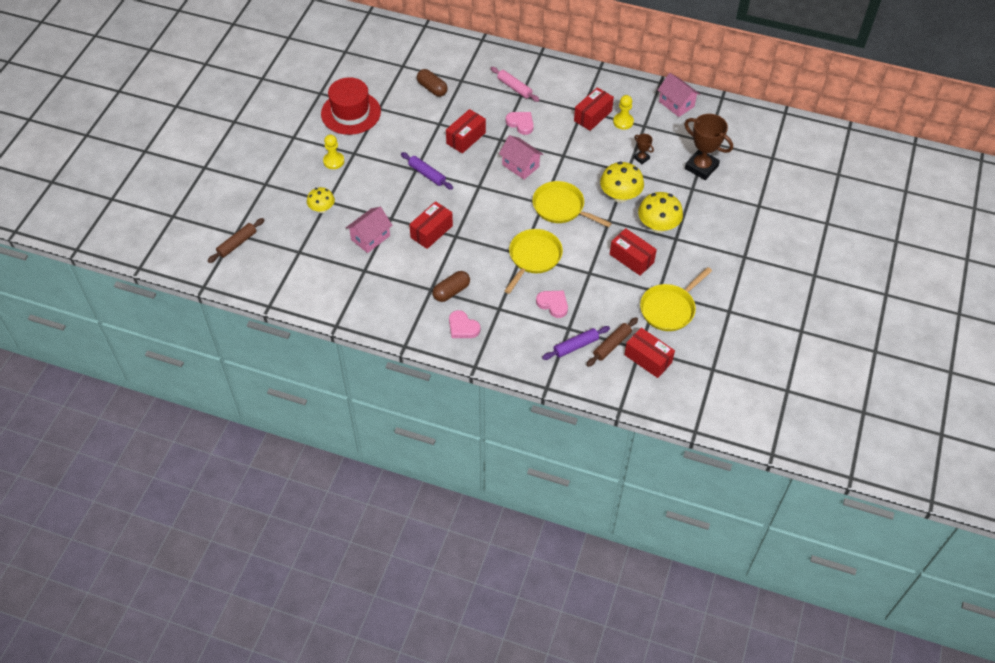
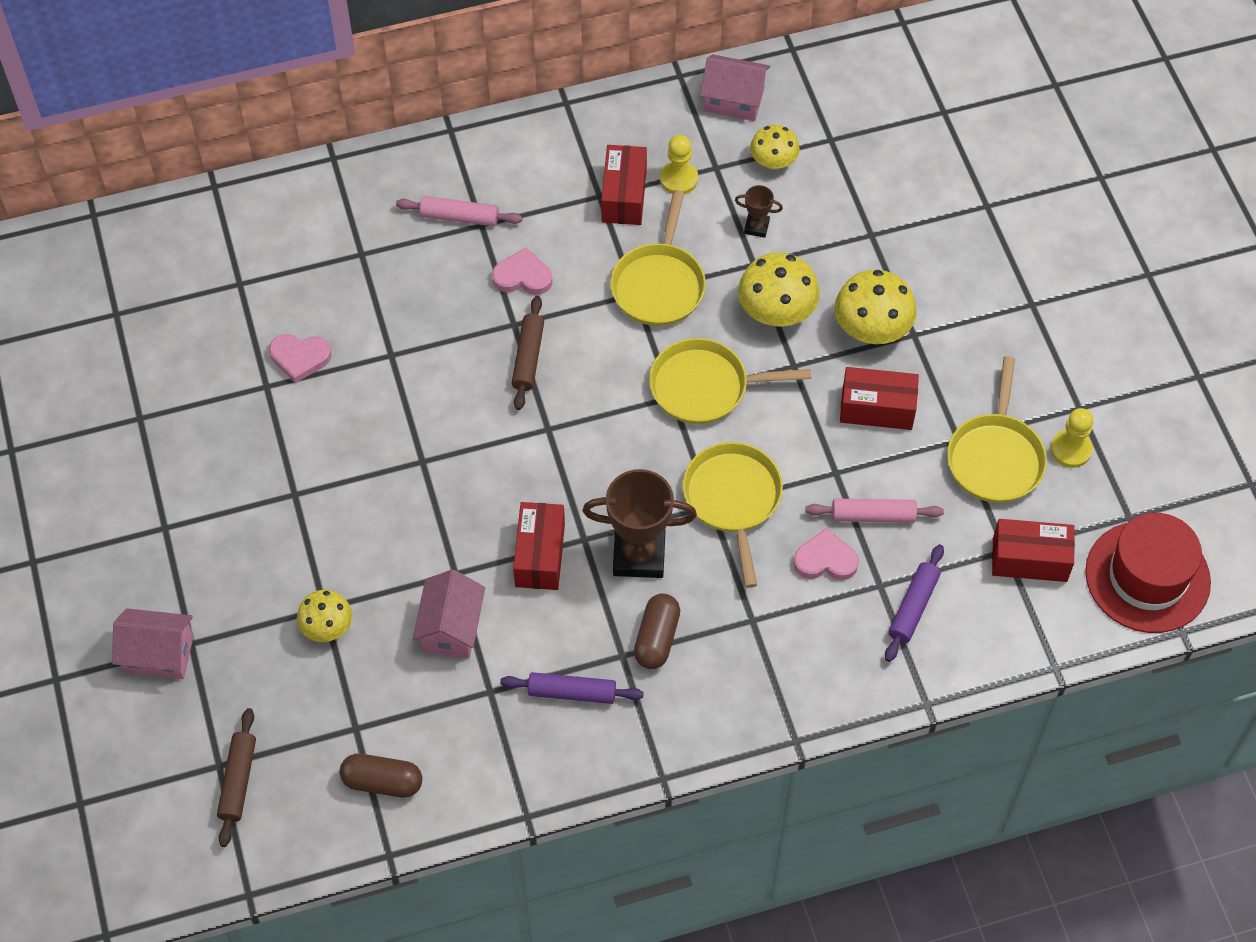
camera: 35 degrees left, 5 degrees up
red hat [321,77,381,135] -> red hat moved to [1085,513,1211,633]
yellow pawn [323,134,344,169] -> yellow pawn moved to [1051,408,1094,468]
purple rolling pin [401,152,453,190] -> purple rolling pin moved to [500,672,644,704]
brown capsule [417,69,448,97] -> brown capsule moved to [339,754,422,798]
red box [446,109,486,154] -> none
pink heart [449,310,480,338] -> pink heart moved to [269,334,331,383]
pink house [499,135,543,179] -> pink house moved to [112,609,194,679]
brown rolling pin [587,317,638,367] -> brown rolling pin moved to [512,296,544,410]
brown trophy [684,114,733,180] -> brown trophy moved to [583,469,697,578]
none -> yellow pan [610,190,706,326]
none -> yellow mushroom [750,125,800,170]
none -> pink rolling pin [805,498,944,523]

